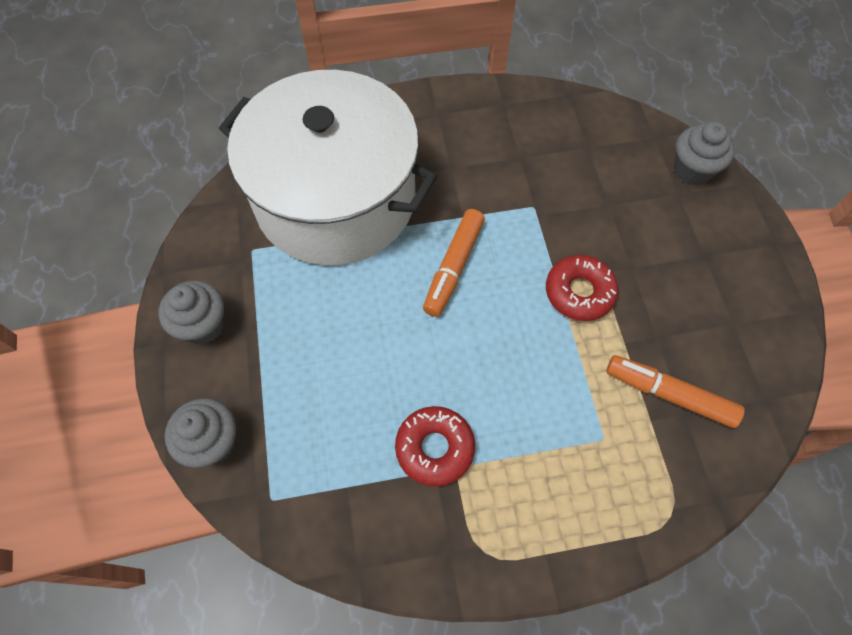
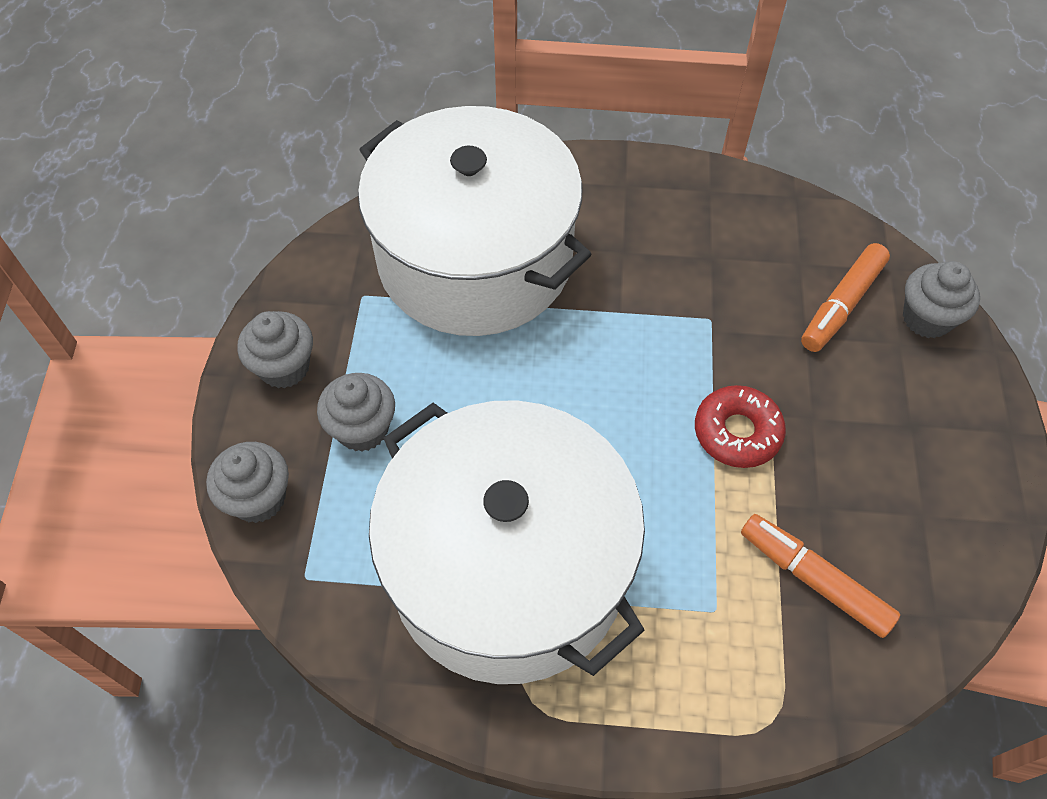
camera: 15 degrees right, 5 degrees down
red donut [395,406,475,487] -> white pot [369,400,645,684]
orange marker [423,209,485,317] -> orange marker moved to [801,243,890,352]
none -> grey cupcake [317,373,395,452]

